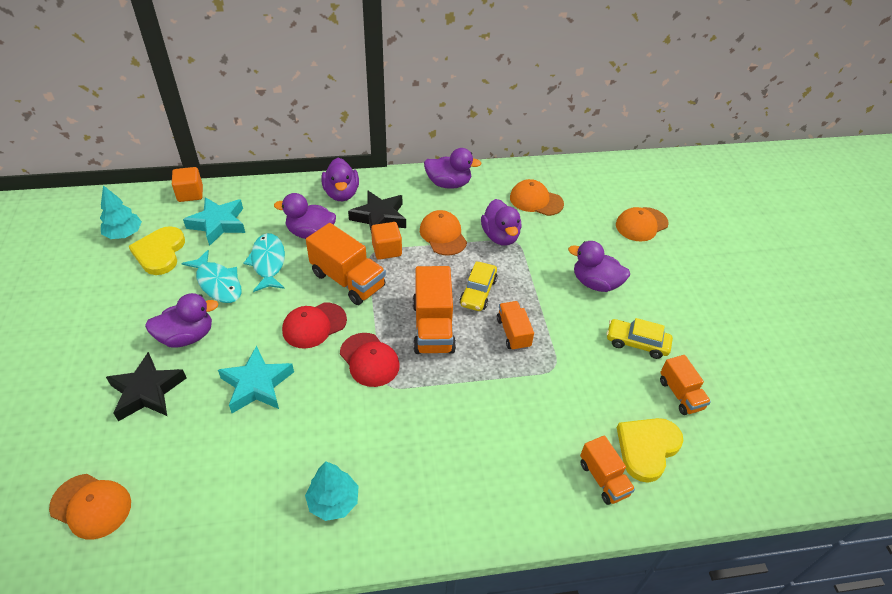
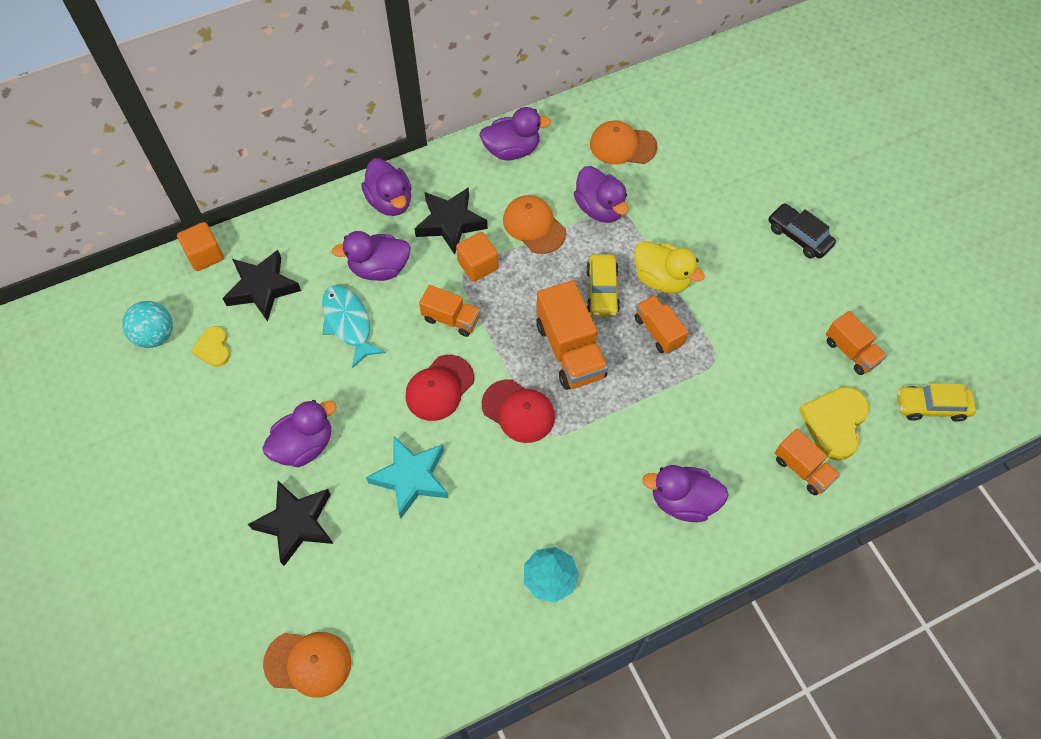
camera: 15 degrees left, 15 degrees up
turquoise tree [100,185,142,239] -> turquoise ball [122,301,173,348]
yellow heart [129,226,185,275] -> yellow heart [191,326,230,367], size x0.59
turquoise fish [181,250,242,303] -> none
turquoise star [183,197,245,246] -> black star [222,250,301,322]
orange truck [306,223,386,305] -> orange truck [419,285,480,337], size x0.60
purple duck [568,241,630,292] -> purple duck moved to [642,465,729,522]
yellow car [606,318,673,359] -> yellow car moved to [897,383,976,422]
orange cap [616,207,669,242] -> none
none -> yellow duck [634,241,705,293]
none -> black car [769,203,836,259]

